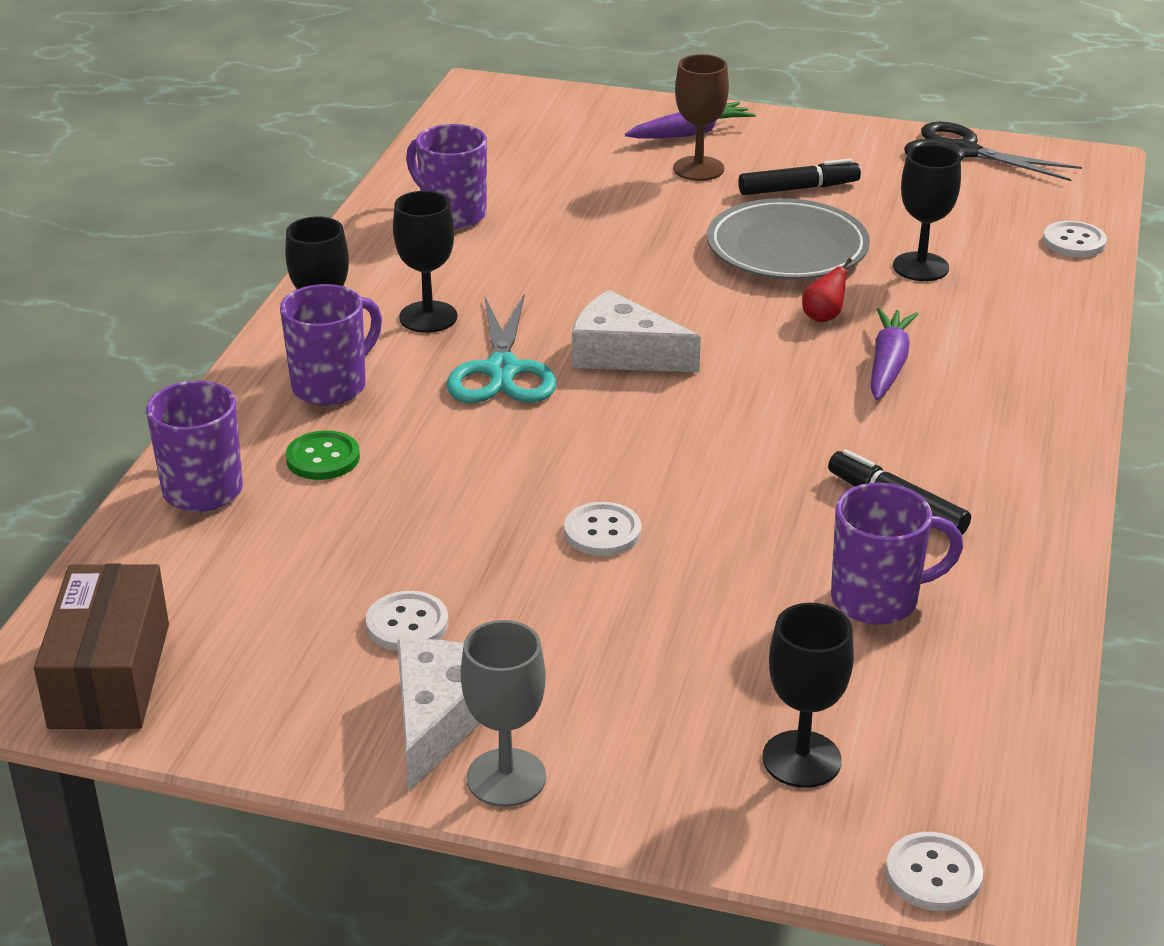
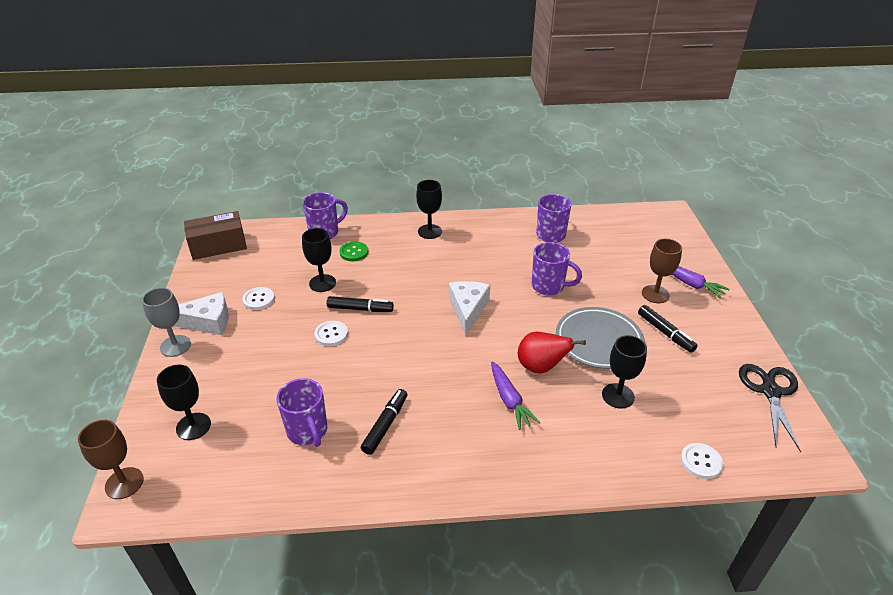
camera: 70 degrees right, 5 degrees up
purple mug [280,284,382,406] -> purple mug moved to [532,242,582,296]
black goblet [393,191,457,333] -> black goblet moved to [302,228,336,292]
turquoise scissors [447,293,556,403] -> none
red pear [802,258,852,322] -> red pear [518,332,586,374], size x1.89
purple carrot [871,308,918,400] -> purple carrot turned 75 degrees clockwise [491,361,540,430]
white button [886,832,983,911] -> brown goblet [78,420,144,499]
none -> black marker [327,296,394,312]

